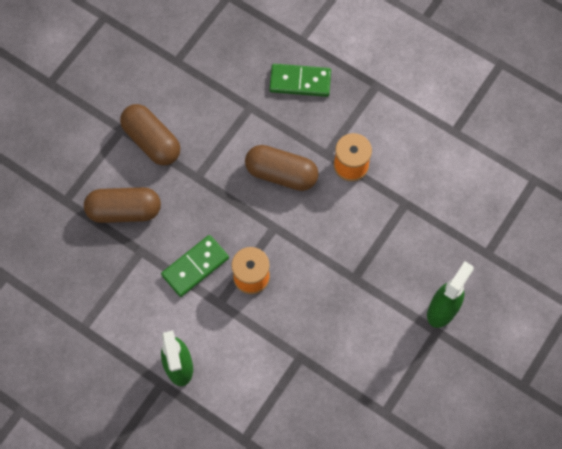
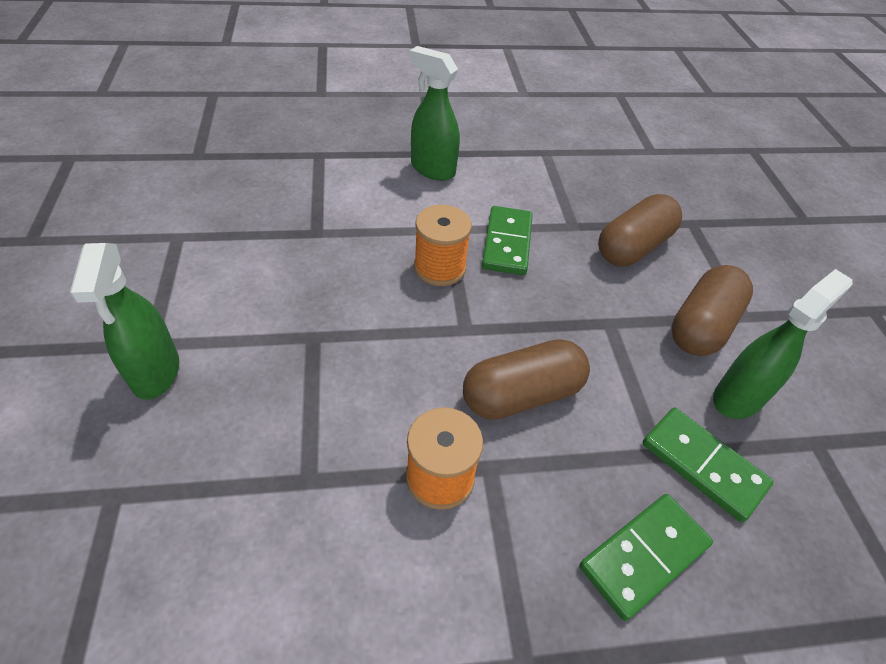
camera: 135 degrees right, 20 degrees down
brown capsule [120,104,180,165] -> brown capsule turned 60 degrees counterclockwise [671,265,753,356]
none -> green domino [643,408,774,522]
none -> green spray bottle [713,269,853,419]

